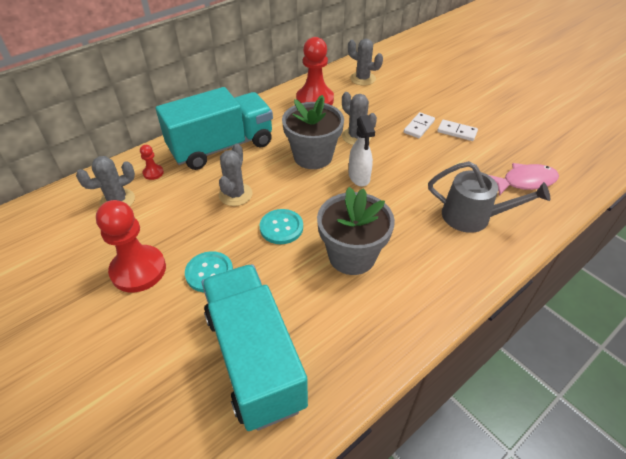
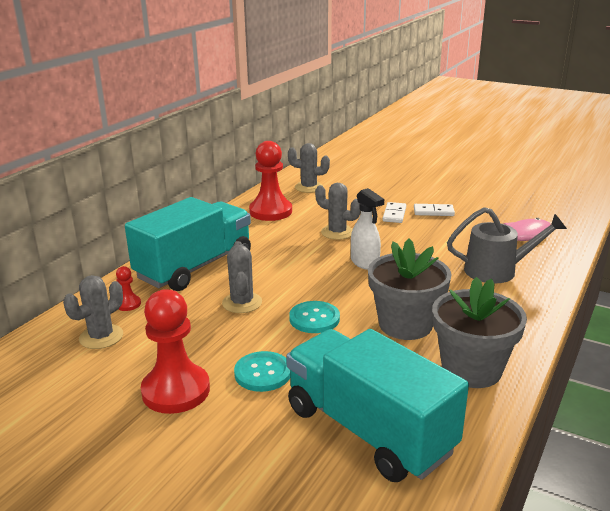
camera: 20 degrees left, 20 degrees down
grey flower pot [282,95,344,169] -> grey flower pot moved to [432,277,527,388]

